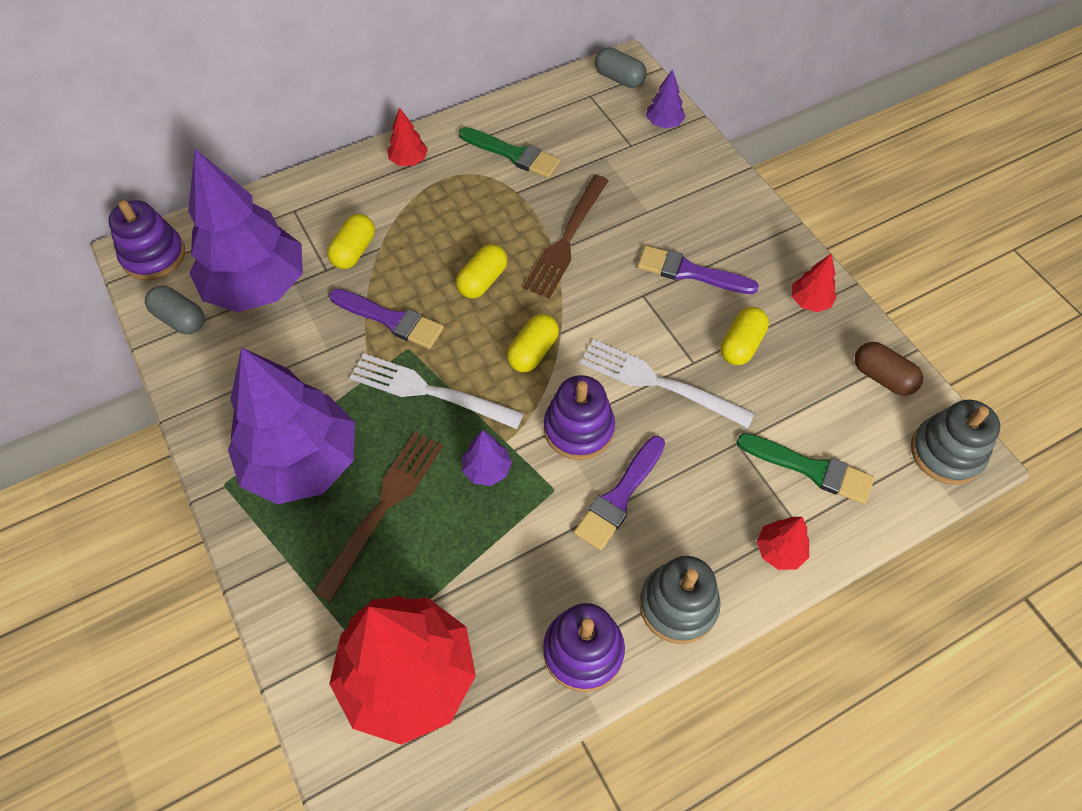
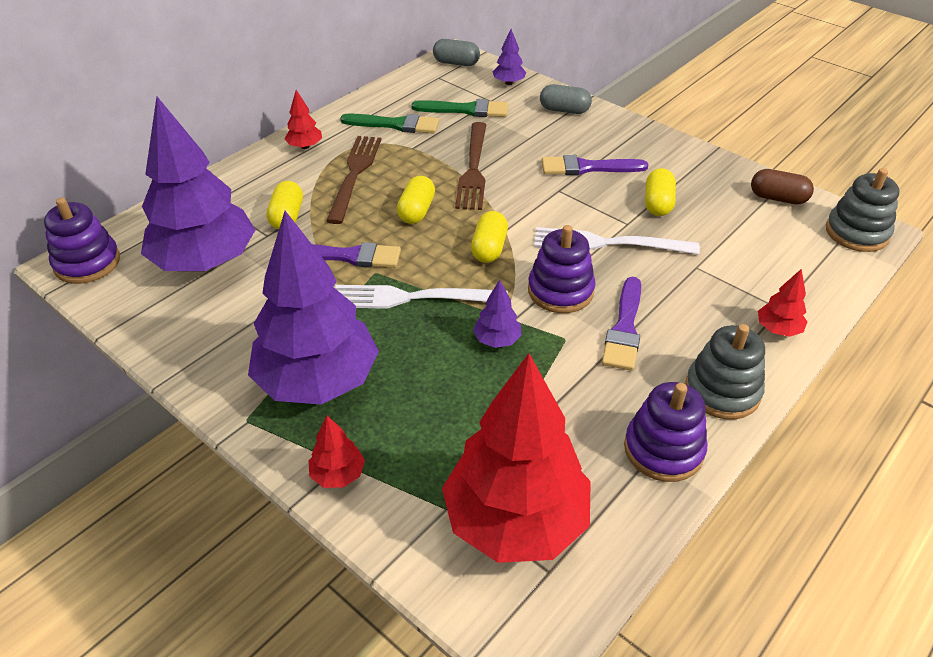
camera: 20 degrees left, 15 degrees down
grey capsule [145,286,205,334] -> grey capsule moved to [540,84,592,114]
brown fork [313,431,443,602] -> brown fork moved to [326,136,382,224]
green brush [737,433,874,504] -> green brush moved to [411,99,508,117]
red tree [792,253,837,312] -> red tree moved to [309,416,365,488]

